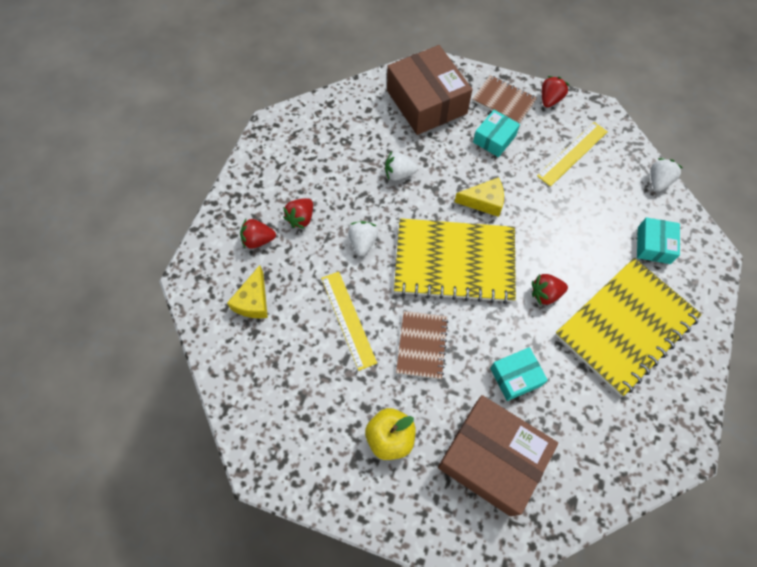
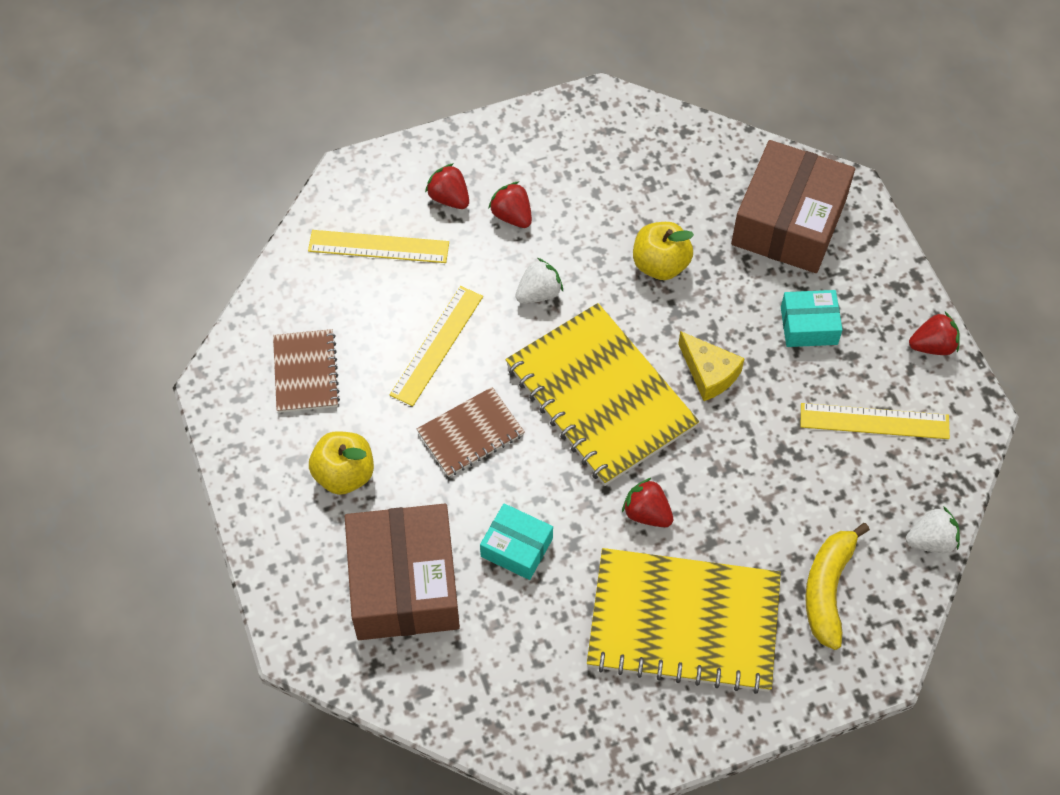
camera: 50 degrees right, 5 degrees down
yellow cheese [227,265,268,318] -> yellow ruler [308,230,449,263]
red strawberry [283,198,313,229] -> red strawberry turned 60 degrees clockwise [488,181,532,228]
white strawberry [385,151,418,181] -> yellow apple [633,222,694,280]
brown notebook [472,75,537,124] -> brown notebook moved to [273,329,340,413]
turquoise box [637,217,680,264] -> yellow banana [805,523,870,650]

